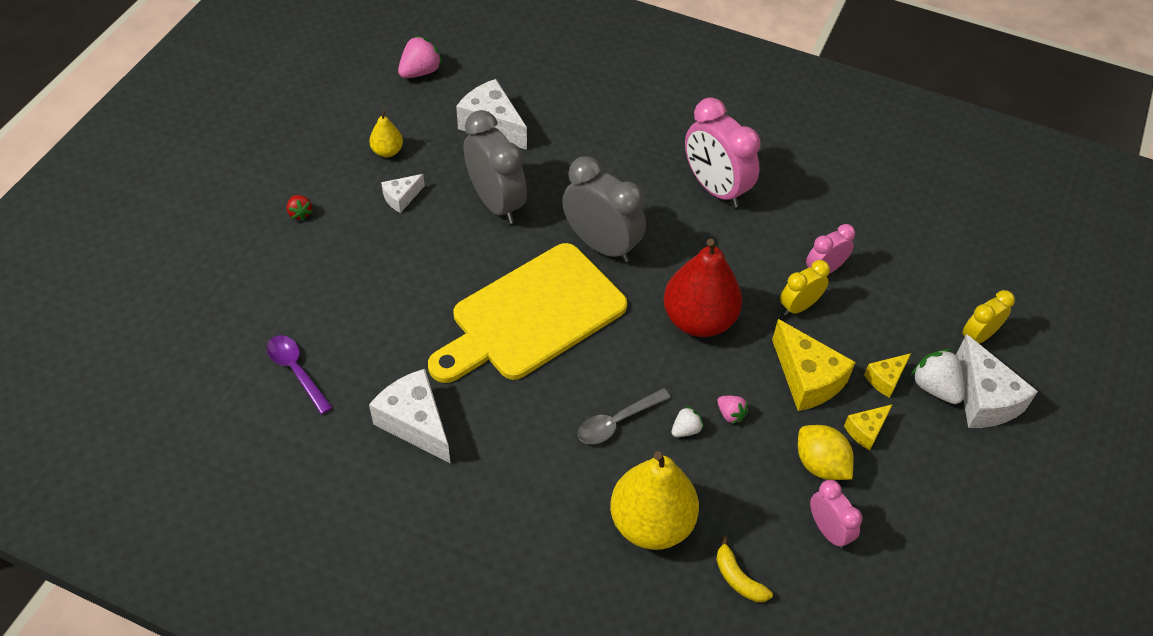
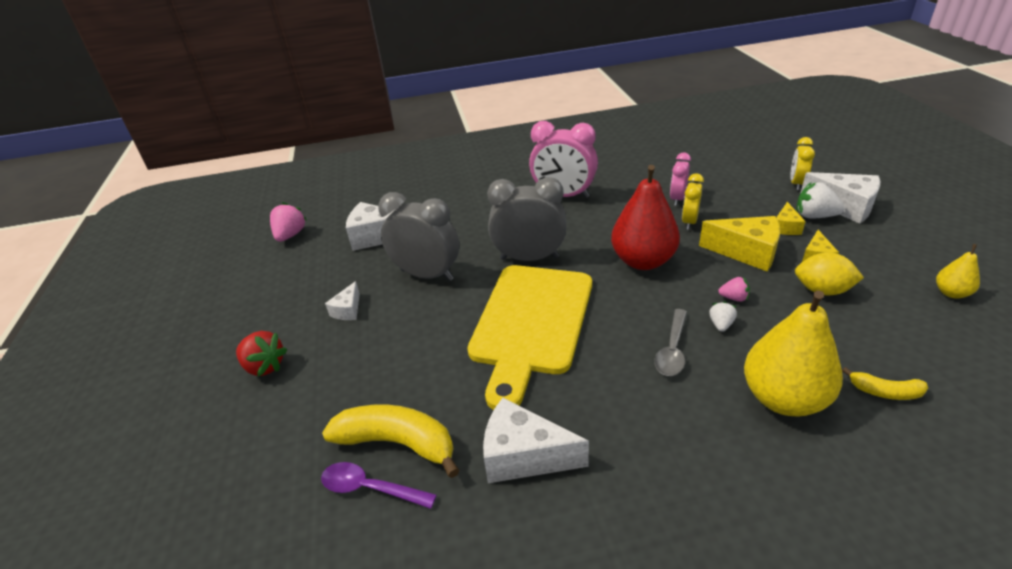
camera: 30 degrees left, 15 degrees down
red strawberry [287,195,313,221] -> red strawberry [236,331,287,376], size x1.72
yellow pear [369,110,403,157] -> yellow pear moved to [936,244,980,298]
pink clock [810,480,862,549] -> none
none -> yellow banana [322,404,460,478]

